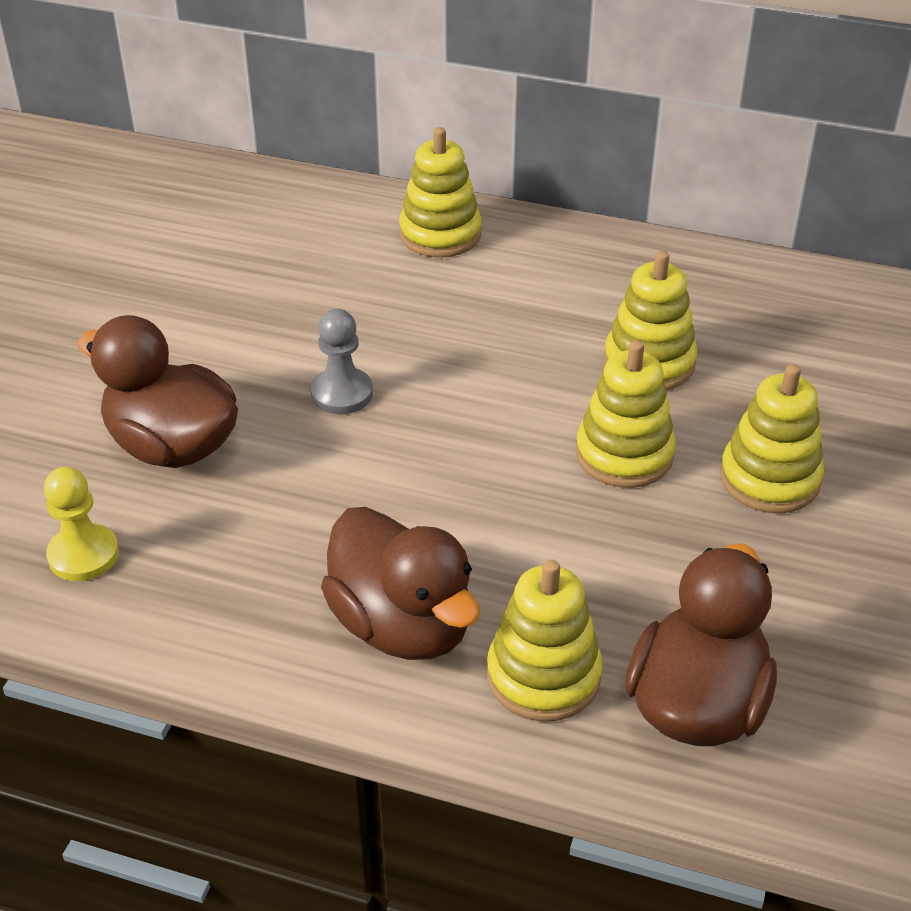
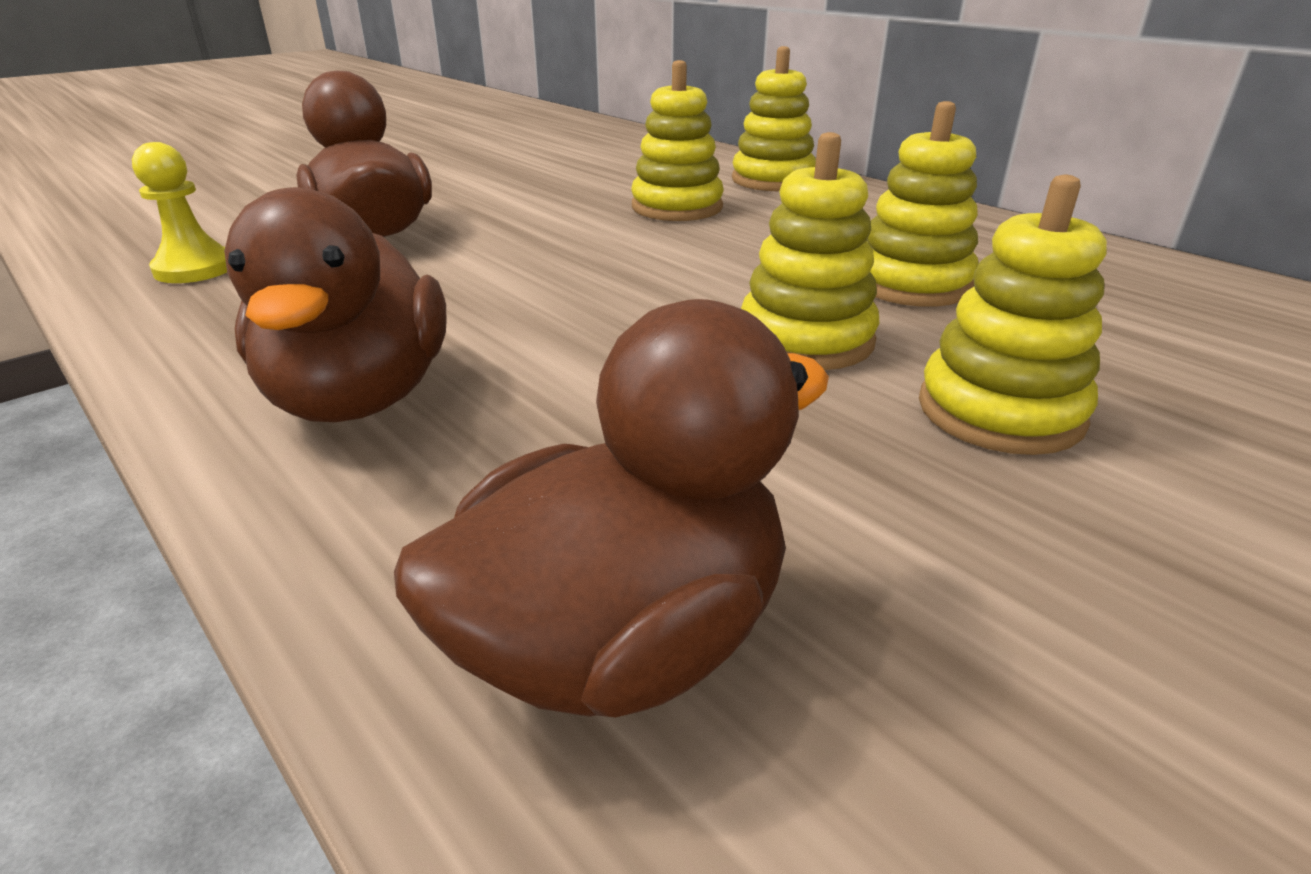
camera: 30 degrees right, 10 degrees down
grey pawn [311,309,373,414] -> none
yellow stacking toy [487,559,603,721] -> yellow stacking toy moved to [631,60,724,221]

